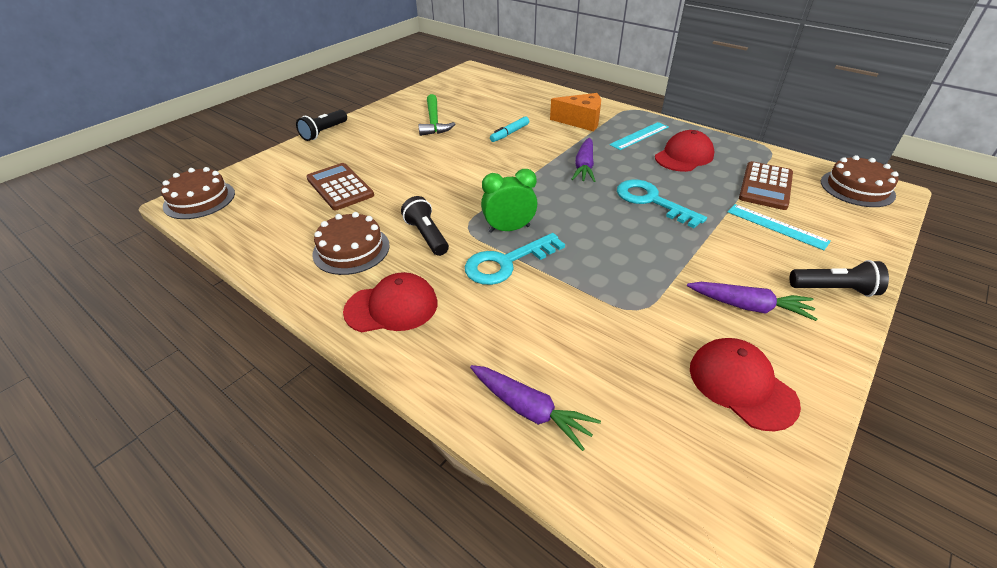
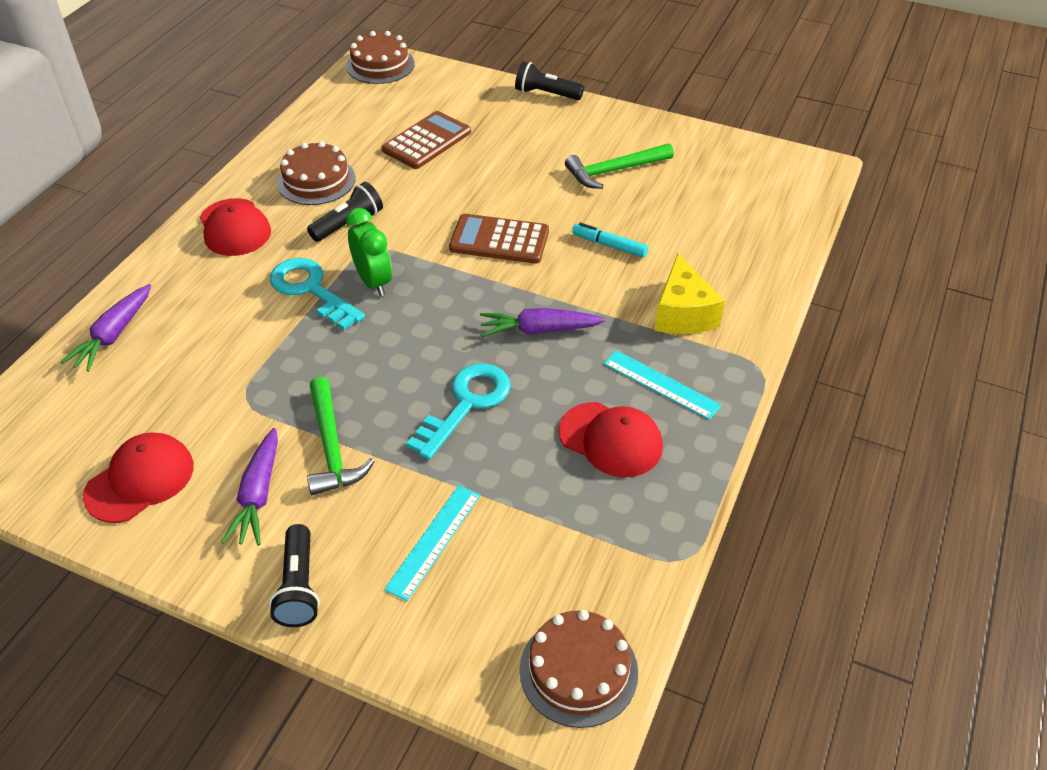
camera: 75 degrees right, 5 degrees up
orange cheese [550,93,601,132] -> yellow cheese [655,253,725,334]
brown calculator [739,161,793,210] -> brown calculator moved to [449,214,549,264]
none -> green hammer [307,377,375,495]

